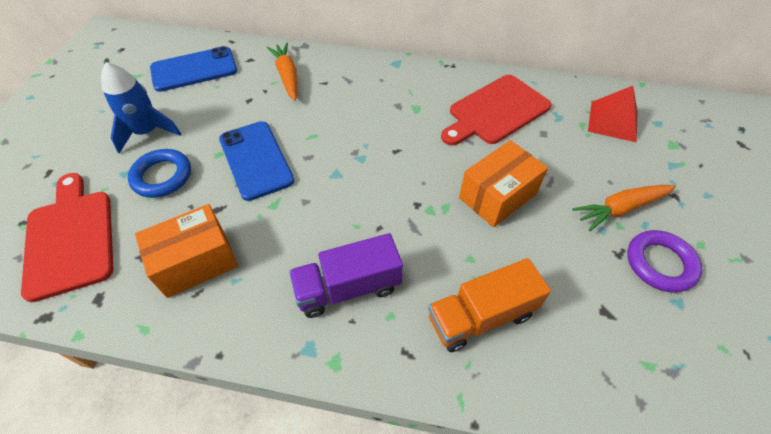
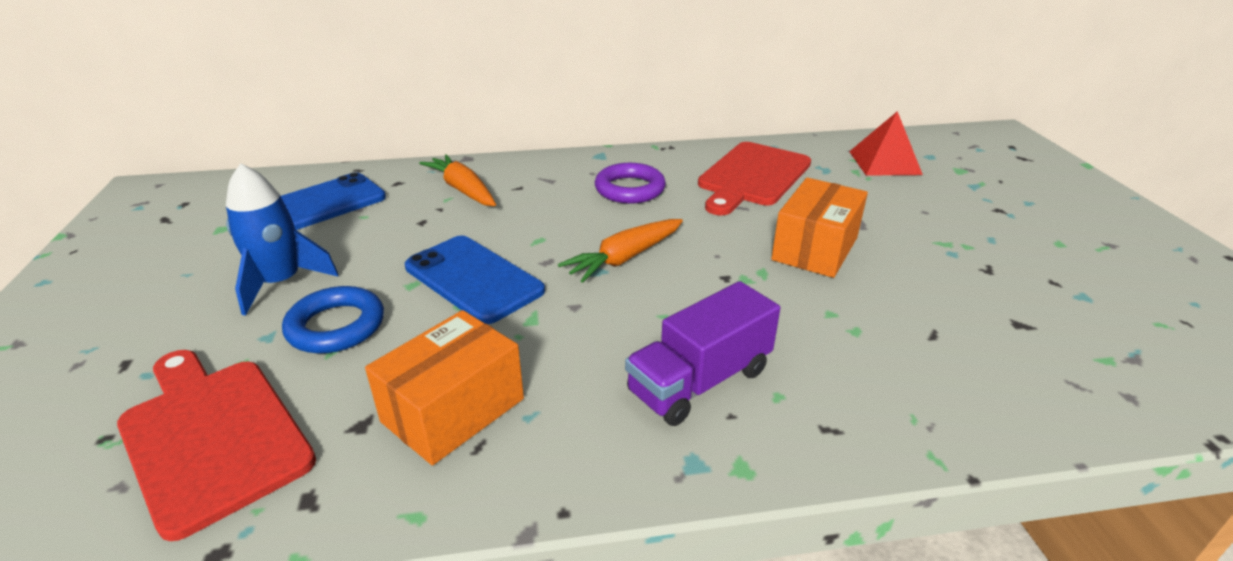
camera: 20 degrees left, 20 degrees down
orange truck [428,258,551,352] -> none
orange carrot [572,185,676,231] -> orange carrot moved to [558,219,683,283]
purple ring [627,230,702,293] -> purple ring moved to [595,163,666,204]

